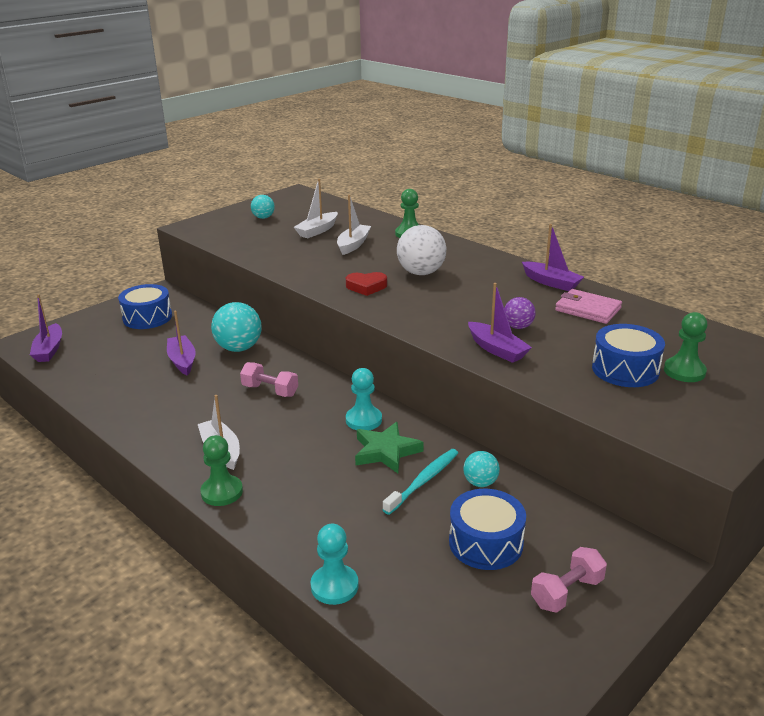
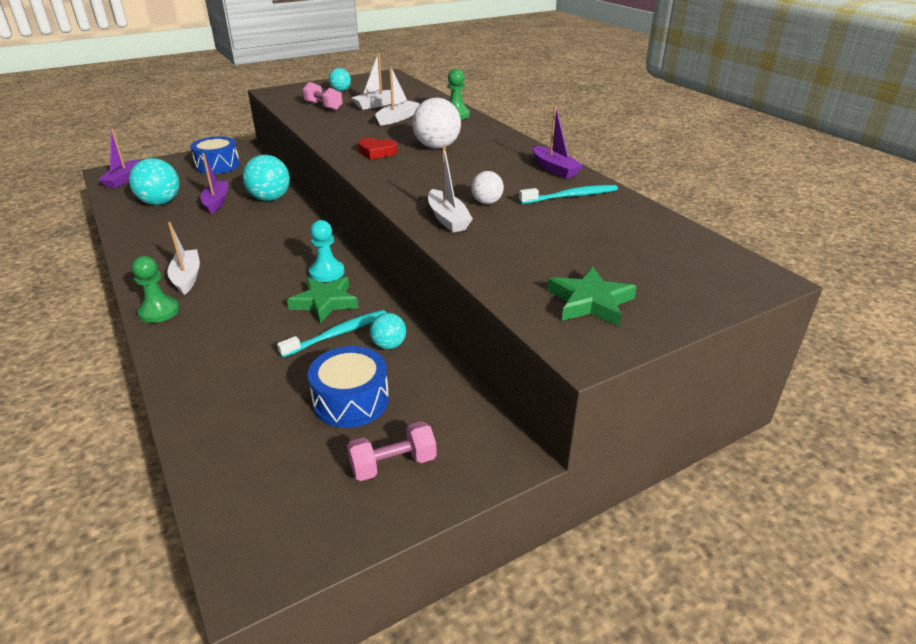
camera: 15 degrees right, 5 degrees up
pink dumbbell [240,362,298,397] -> pink dumbbell moved to [303,82,342,111]
turquoise pawn [310,523,359,605] -> none
purple boat [468,283,532,363] -> white boat [428,147,473,232]
purple ball [504,297,536,329] -> white ball [471,171,504,204]
pink wallet [555,289,622,324] -> turquoise toothbrush [519,185,618,204]
blue drum [592,324,665,387] -> none
green pawn [664,312,707,382] -> none
none -> turquoise ball [129,158,179,205]
none -> green star [548,267,637,326]

